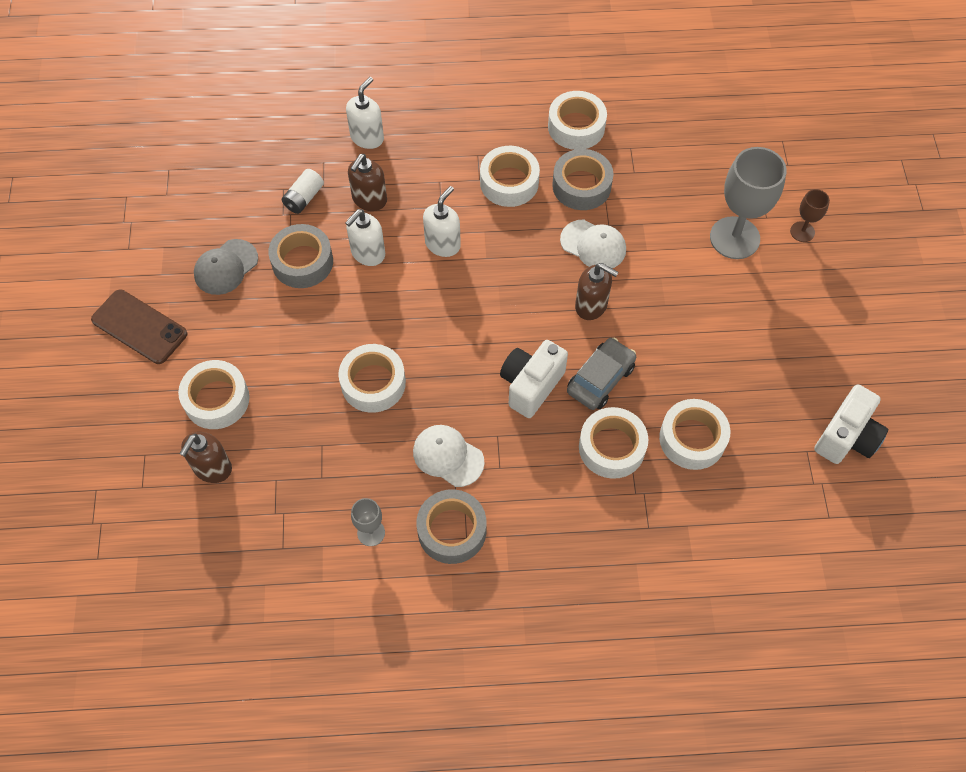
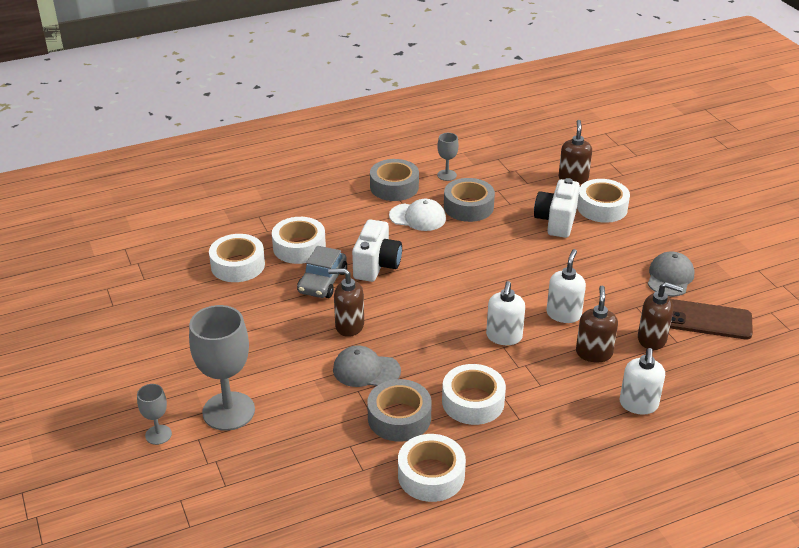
camera: 160 degrees right, 25 degrees down
brown phone [91,290,187,364] -> brown phone moved to [670,299,753,339]
grey tape [268,224,333,288] -> grey tape moved to [444,178,495,222]
white battery [282,169,324,214] -> brown soap dispenser [638,282,683,350]
white tape [338,344,406,413] -> none
white cap [560,220,626,268] -> grey cap [333,345,401,387]
brown goblet [790,189,830,242] -> grey goblet [137,384,172,445]
white camera [814,384,888,464] -> white camera moved to [534,178,580,238]

